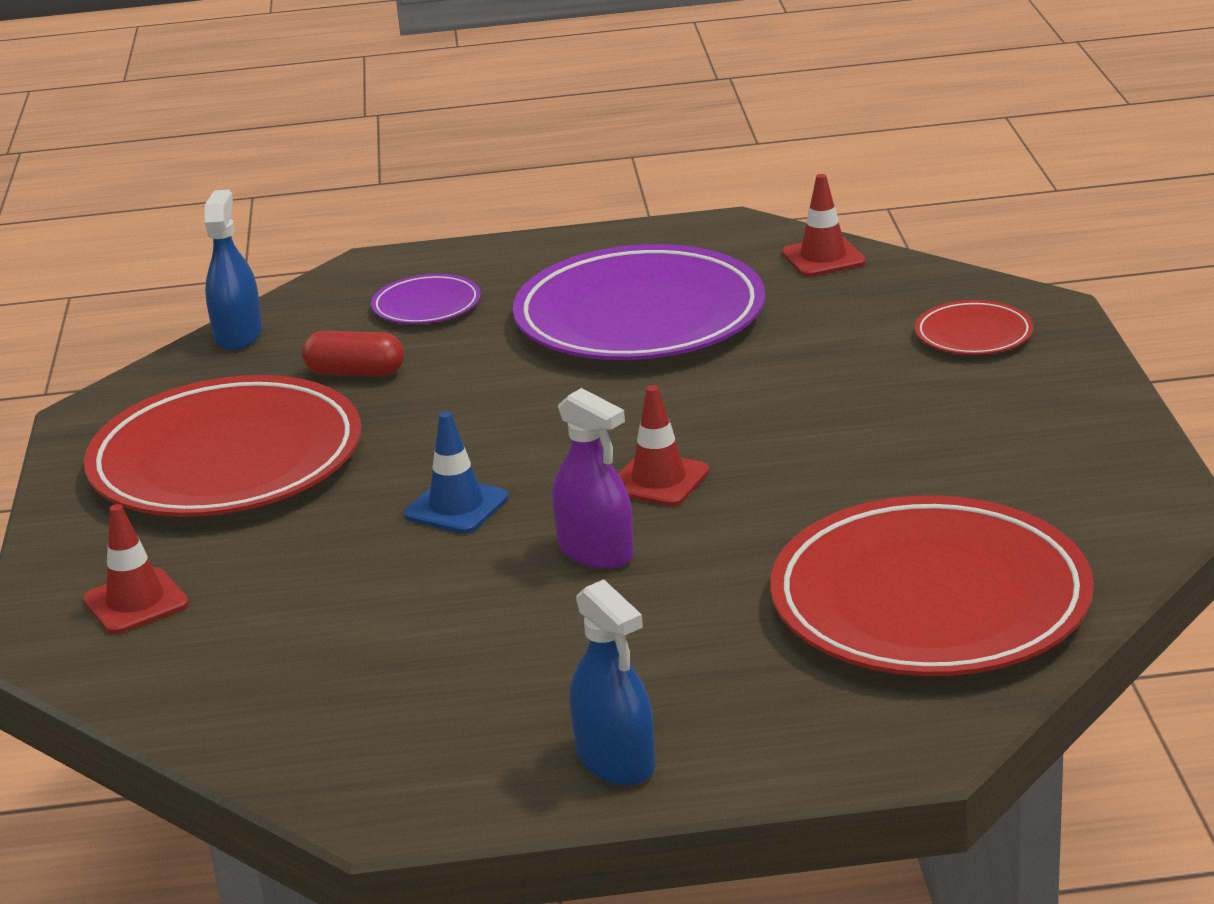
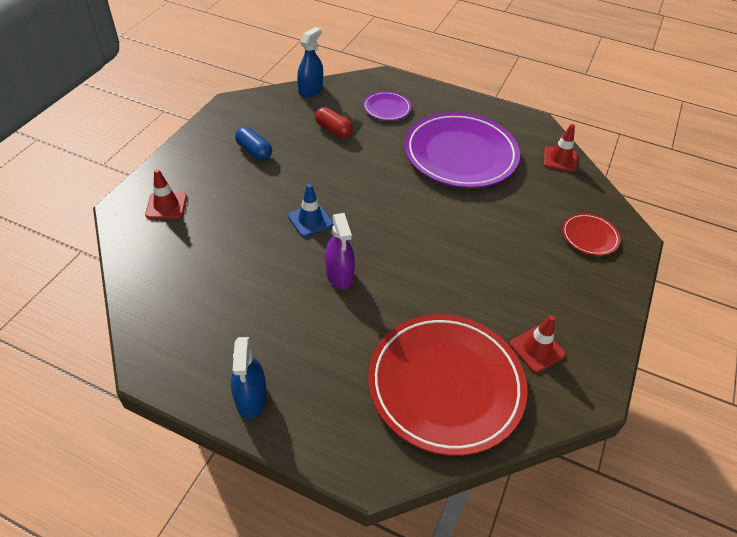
camera: 25 degrees right, 20 degrees up
red plate [84,375,361,517] -> blue capsule [235,127,272,160]
red traffic cone [618,385,710,506] -> red traffic cone moved to [510,315,566,373]

